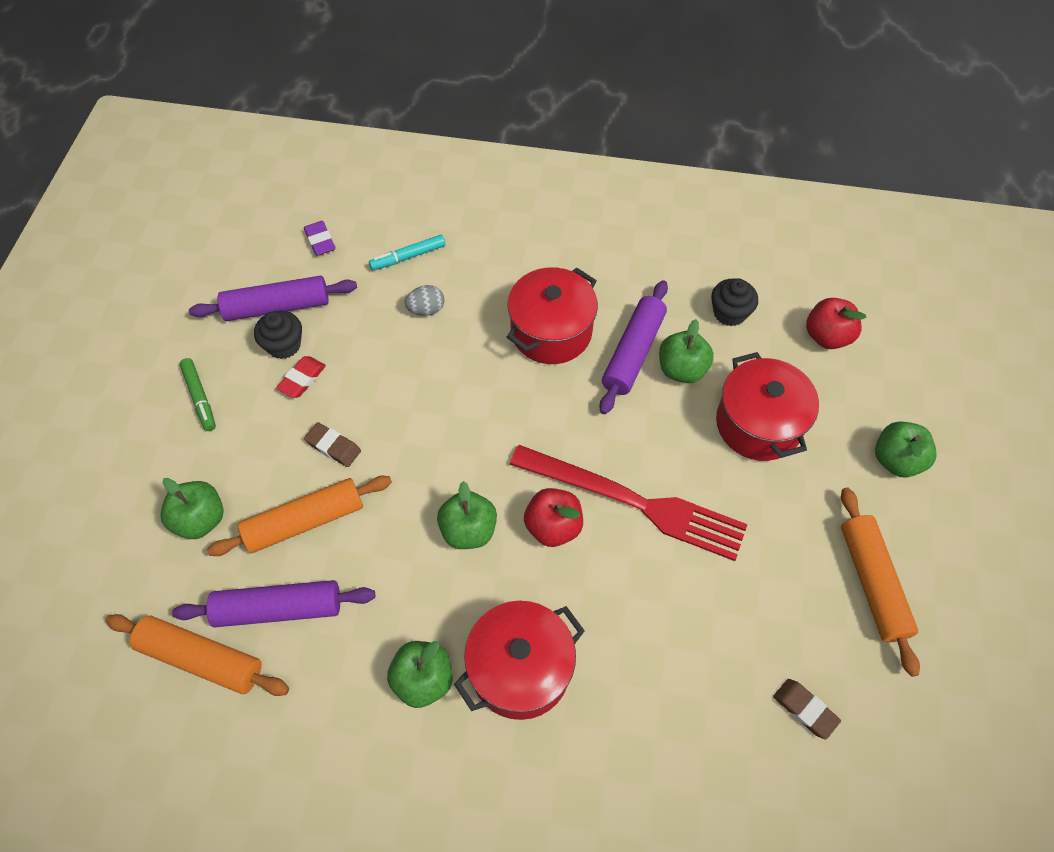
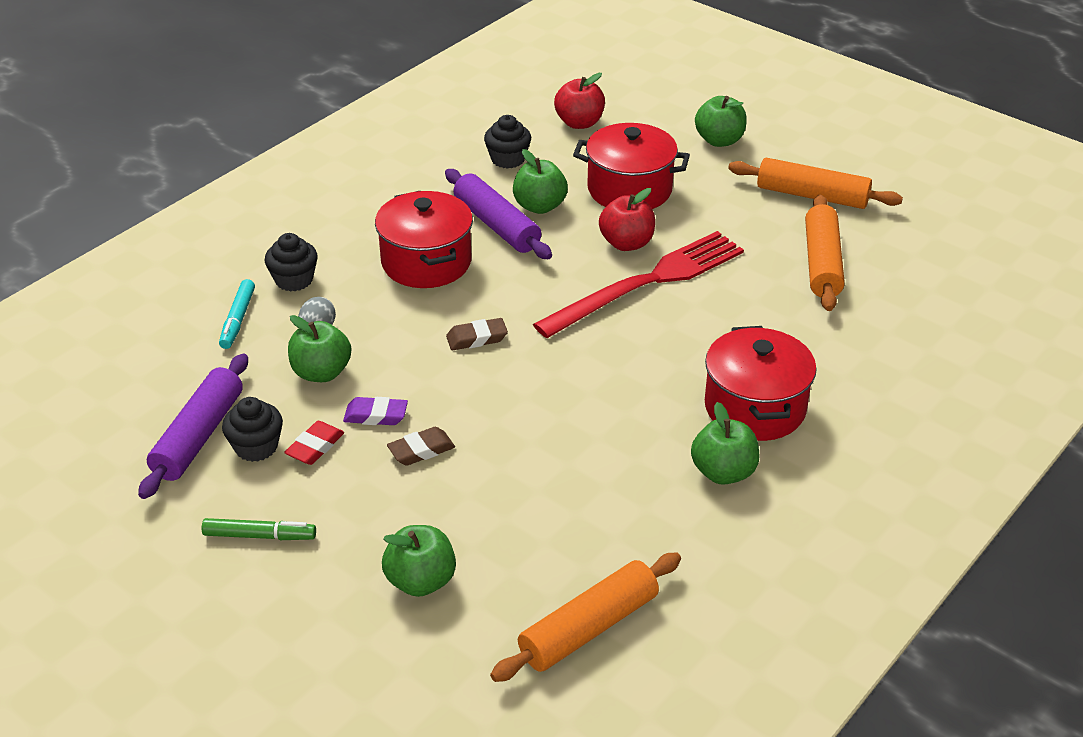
camera: 60 degrees left, 20 degrees down
purple rolling pin [172,580,375,628] -> none
orange rolling pin [207,476,392,556] -> orange rolling pin moved to [805,195,845,311]
red eraser [276,356,326,398] -> red eraser turned 60 degrees clockwise [284,421,344,465]
purple eraser [304,221,336,256] -> purple eraser moved to [343,397,408,425]
green apple [437,481,497,549] -> green apple moved to [288,315,351,382]
red apple [524,488,583,547] -> red apple moved to [599,188,655,251]
brown eraser [773,679,841,740] -> brown eraser moved to [446,318,508,350]
none -> black cupcake [265,233,318,292]

